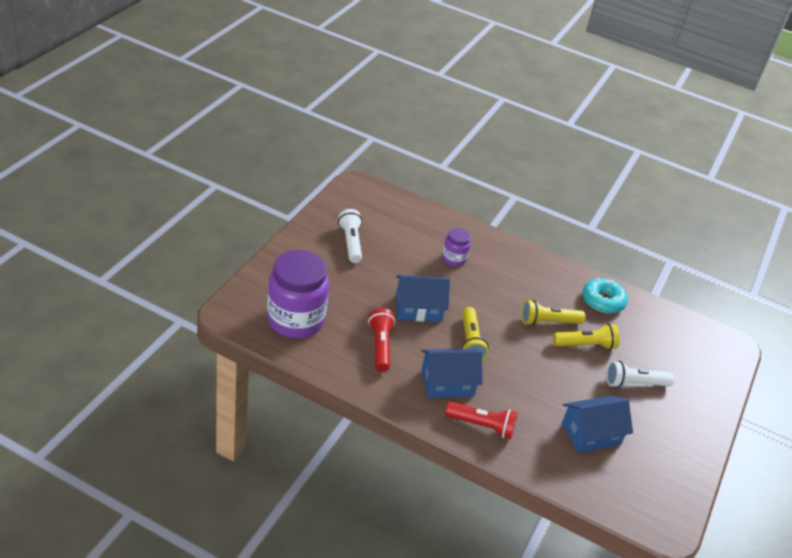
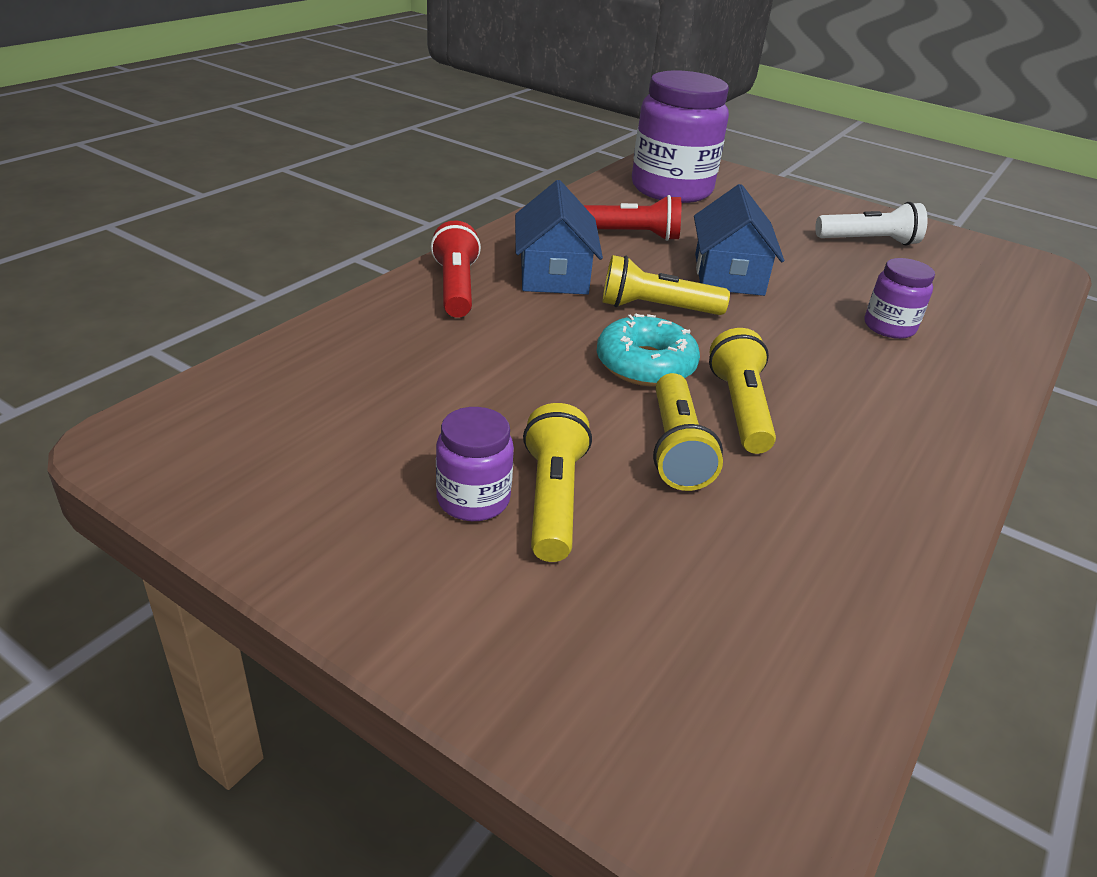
camera: 100 degrees right, 5 degrees down
red flashlight [445,402,517,439] -> red flashlight turned 150 degrees clockwise [431,220,481,318]
blue house [562,396,633,453] -> none
turquoise donut [582,278,628,314] -> turquoise donut moved to [597,313,700,387]
white flashlight [606,361,674,388] -> yellow flashlight [523,403,592,562]
none -> purple jar [436,407,514,521]

